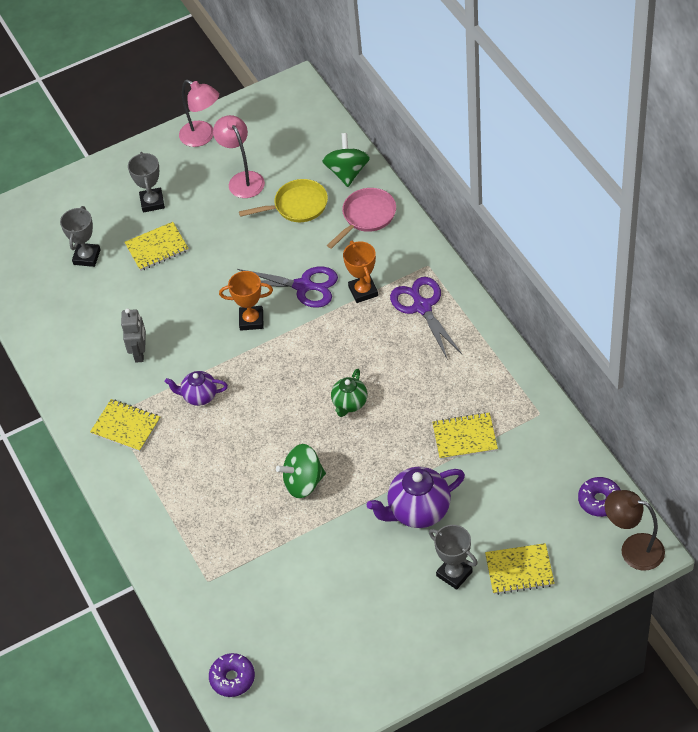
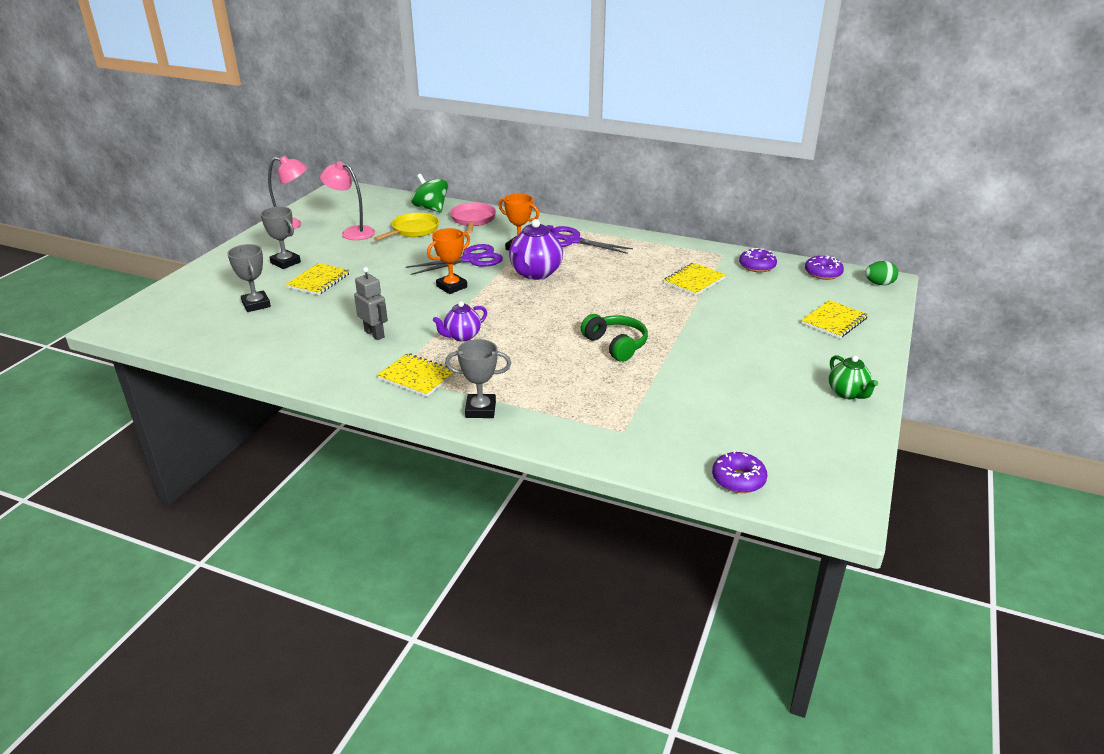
camera: 45 degrees left, 20 degrees down
yellow notebook [90,399,160,452] -> yellow notebook turned 45 degrees clockwise [377,353,455,397]
green spinning top [276,444,326,498] -> green headphones [581,314,648,362]
green teapot [331,369,367,417] -> green teapot moved to [829,355,878,399]
purple teapot [367,467,465,528] -> purple teapot moved to [509,219,563,280]
grey trophy [429,525,478,590] -> grey trophy moved to [445,339,511,418]
brown lamp [605,490,665,571] -> green egg [865,261,898,285]
none -> purple donut [739,248,777,272]

